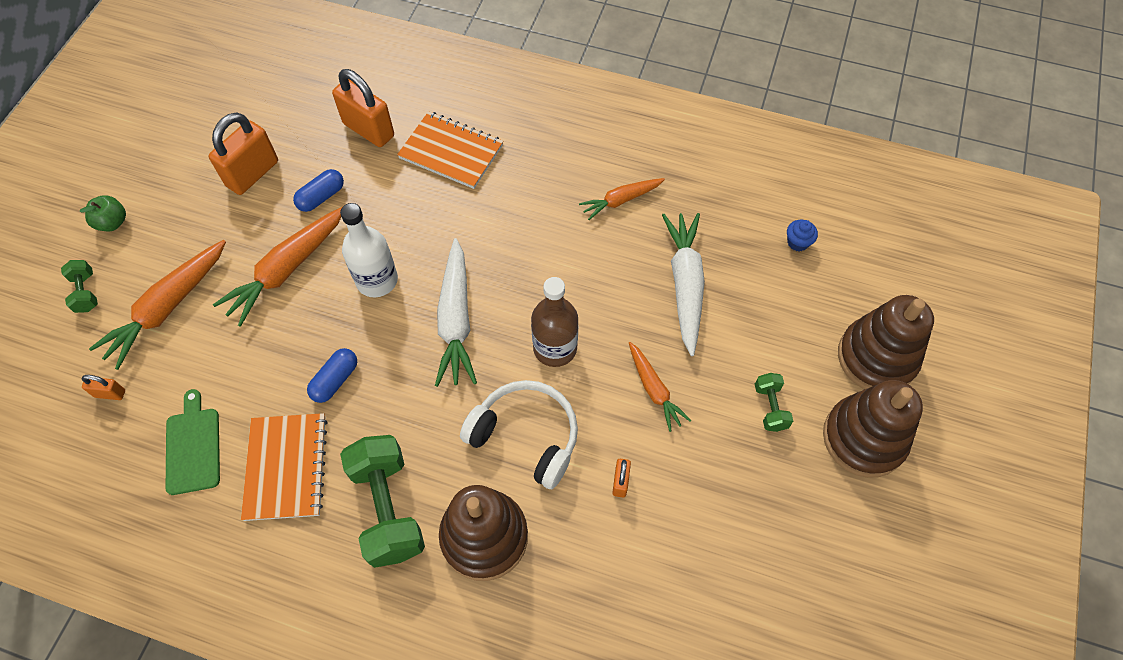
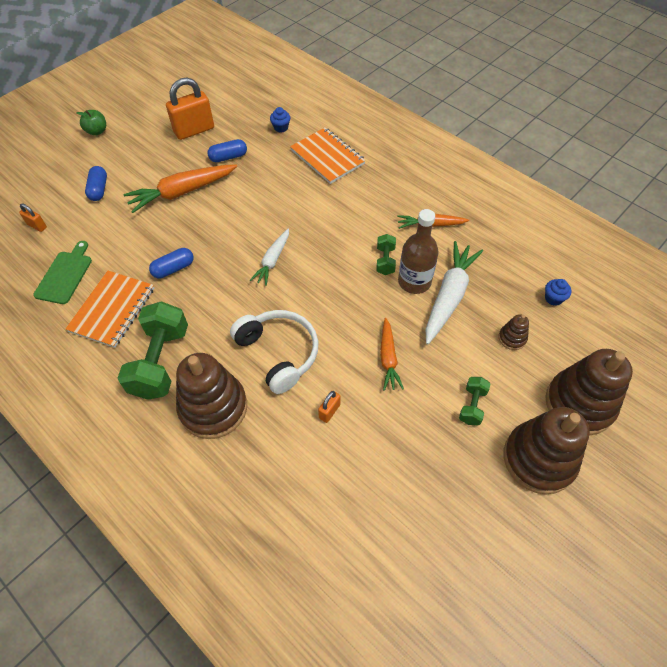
camera: 25 degrees right, 5 degrees down
green dumbbell [61,260,98,313] -> green dumbbell moved to [376,234,396,275]
orange carrot [89,240,226,370] -> blue capsule [85,166,107,201]
orange padlock [332,69,394,147] -> blue cupcake [270,107,290,132]
white bottle [340,203,398,297] -> none
white carrot [435,238,477,387] -> white carrot [250,229,289,286], size x0.60
brown bottle [531,277,578,367] -> brown bottle moved to [398,209,439,294]
none -> brown stacking toy [499,314,529,350]

